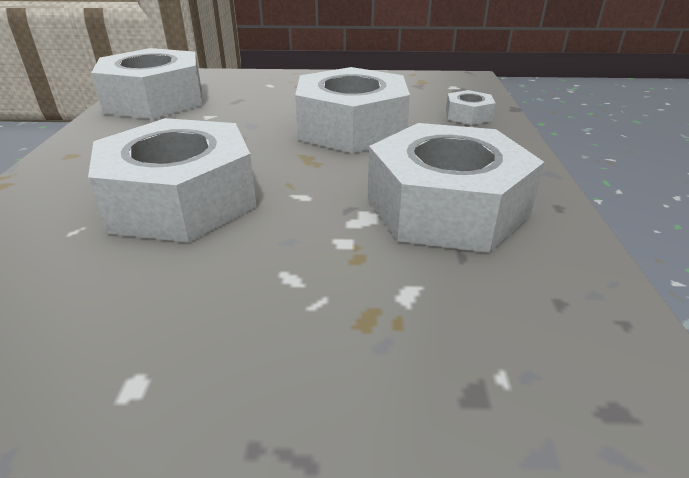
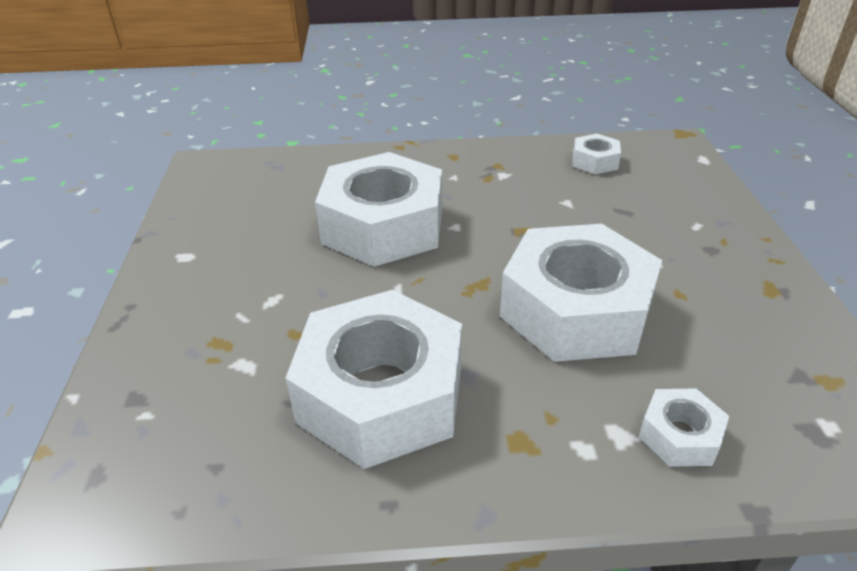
camera: 85 degrees right, 5 degrees up
white nut [91,48,203,119] -> white nut [573,134,621,175], size x0.44

